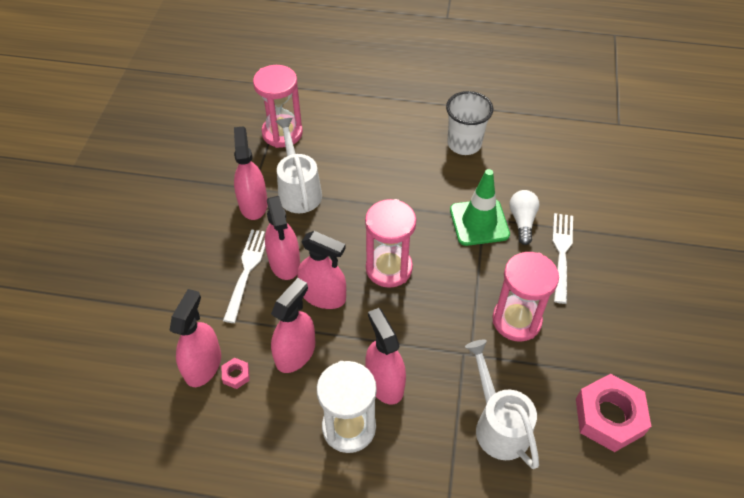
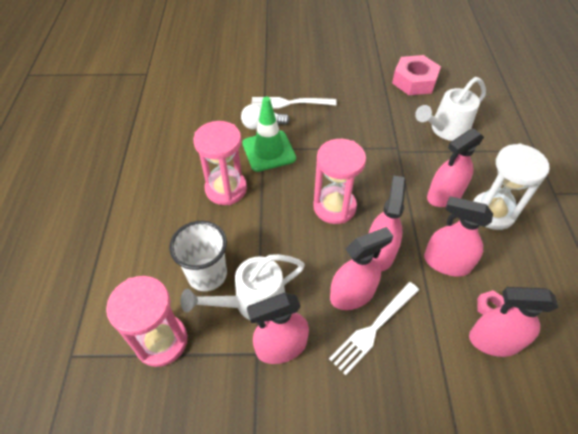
camera: 100 degrees left, 0 degrees up
white fork [223,229,265,323] -> white fork turned 45 degrees counterclockwise [329,282,419,375]
white cup [446,91,493,155] -> white cup moved to [169,221,227,291]
pink hourglass [493,252,559,341] -> pink hourglass moved to [193,121,247,205]

